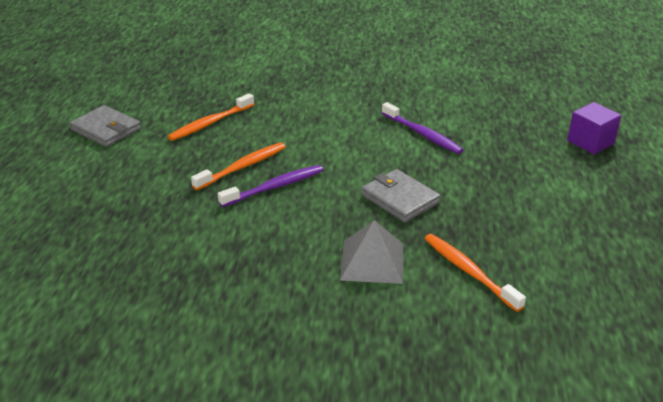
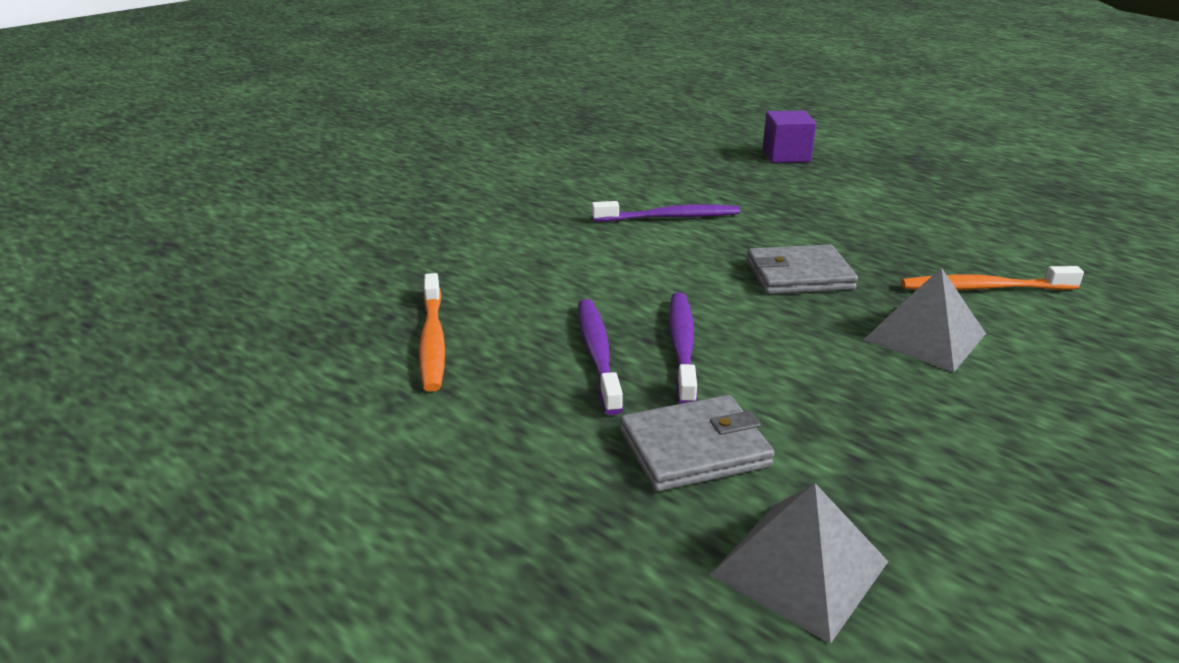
camera: 55 degrees left, 5 degrees down
grey wallet [70,105,141,147] -> grey wallet moved to [620,395,775,492]
orange toothbrush [191,142,286,190] -> purple toothbrush [578,299,623,415]
none -> grey pyramid [710,483,888,644]

